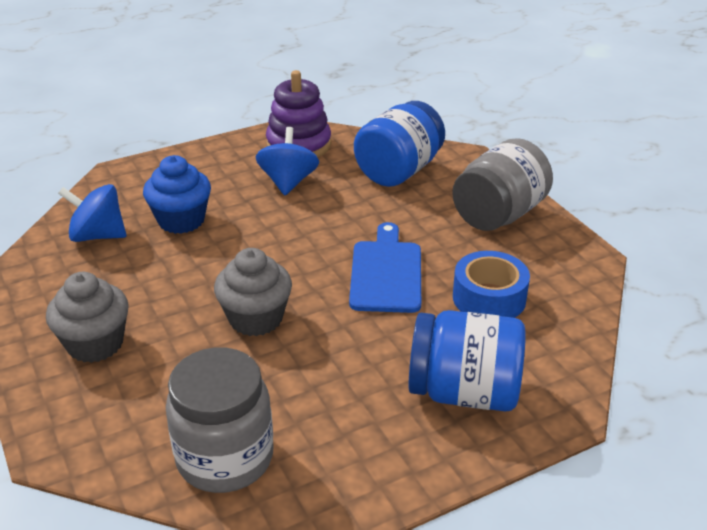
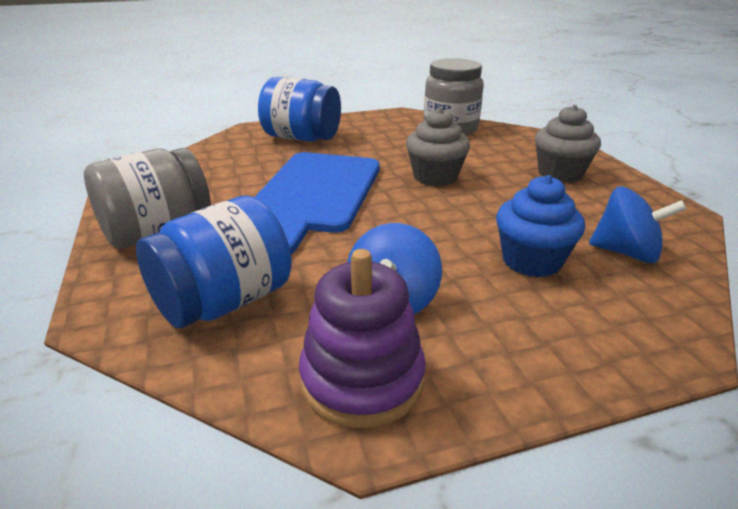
camera: 170 degrees left, 5 degrees down
blue cutting board [349,222,421,313] -> blue cutting board [254,152,380,255], size x1.57
blue tape [453,251,530,318] -> none

